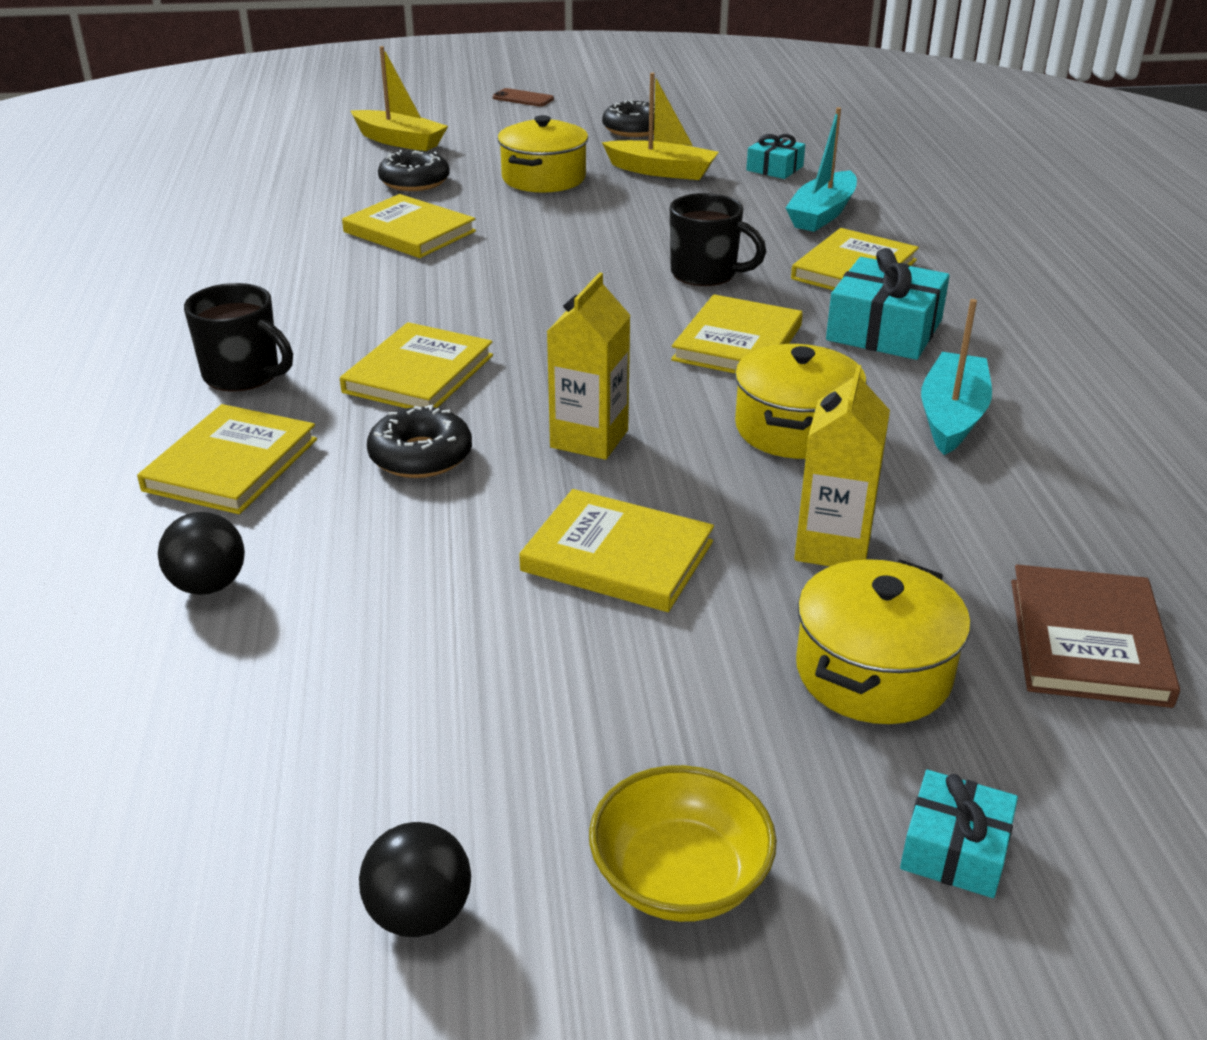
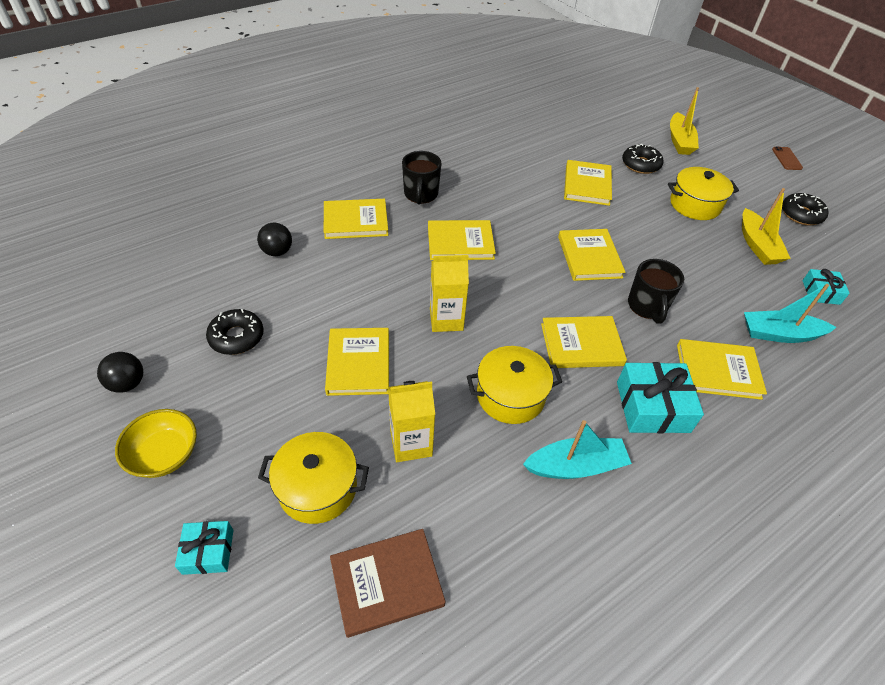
camera: 60 degrees right, 15 degrees up
black donut [367,405,472,478] -> black donut moved to [206,309,264,355]
none -> yellow book [558,229,625,281]

